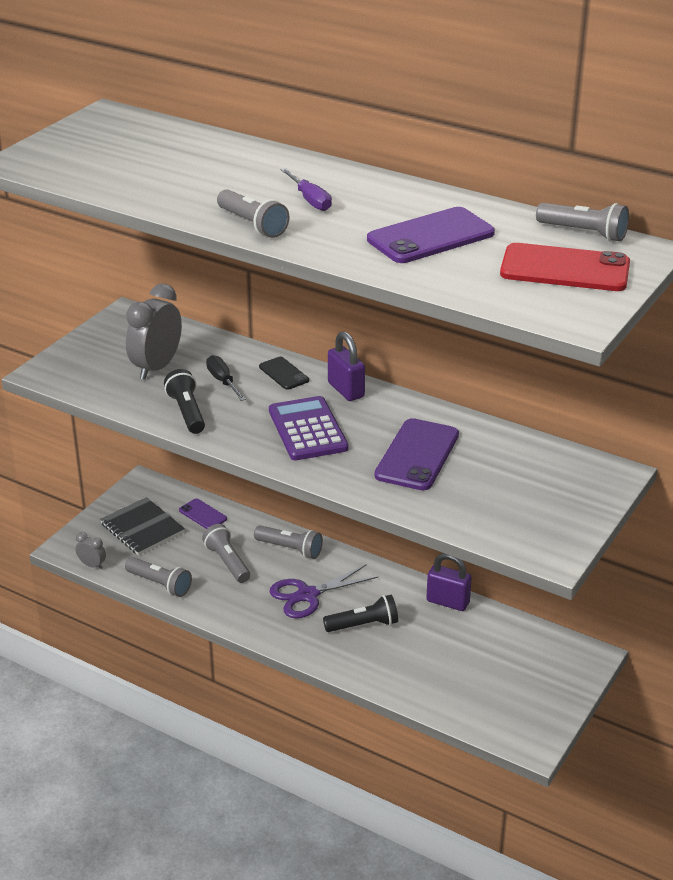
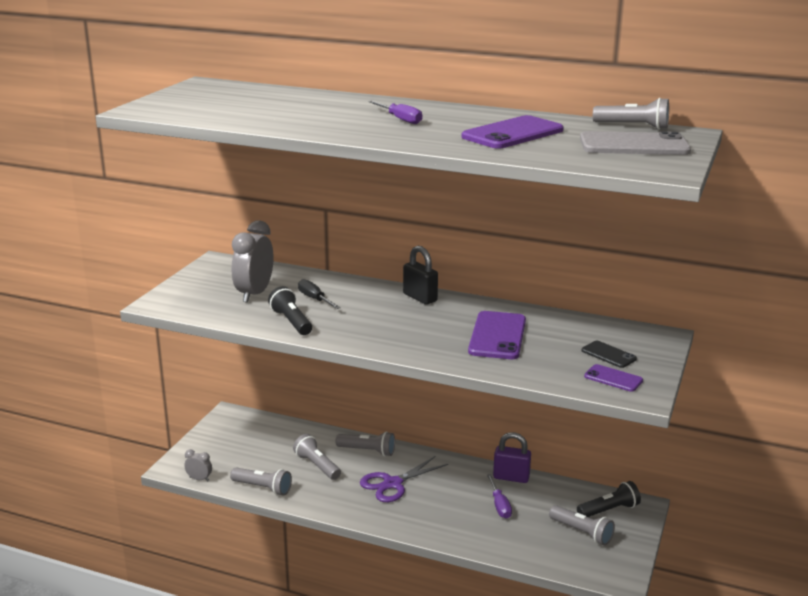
camera: 10 degrees left, 10 degrees down
black notebook [100,497,185,555] -> none
purple phone [179,499,227,529] -> purple phone moved to [584,364,643,392]
grey flashlight [217,189,289,238] -> grey flashlight moved to [549,505,615,545]
black phone [259,357,309,390] -> black phone moved to [582,341,637,368]
purple calculator [269,396,349,460] -> none
black flashlight [323,595,398,632] -> black flashlight moved to [577,481,641,517]
purple padlock [328,331,365,401] -> black padlock [403,246,438,305]
red phone [500,243,630,291] -> grey phone [580,131,691,155]
none -> purple screwdriver [487,474,512,519]

